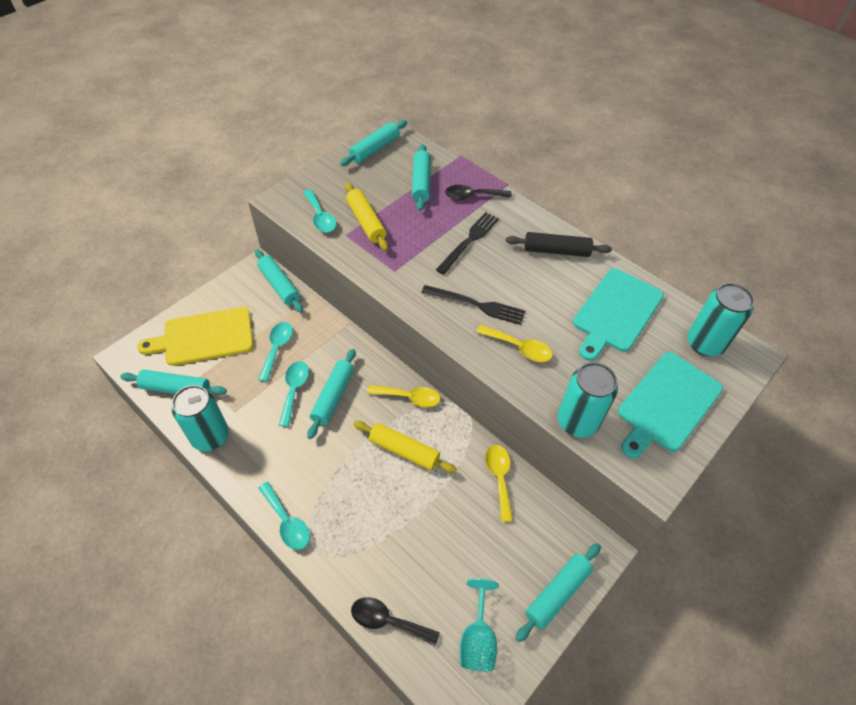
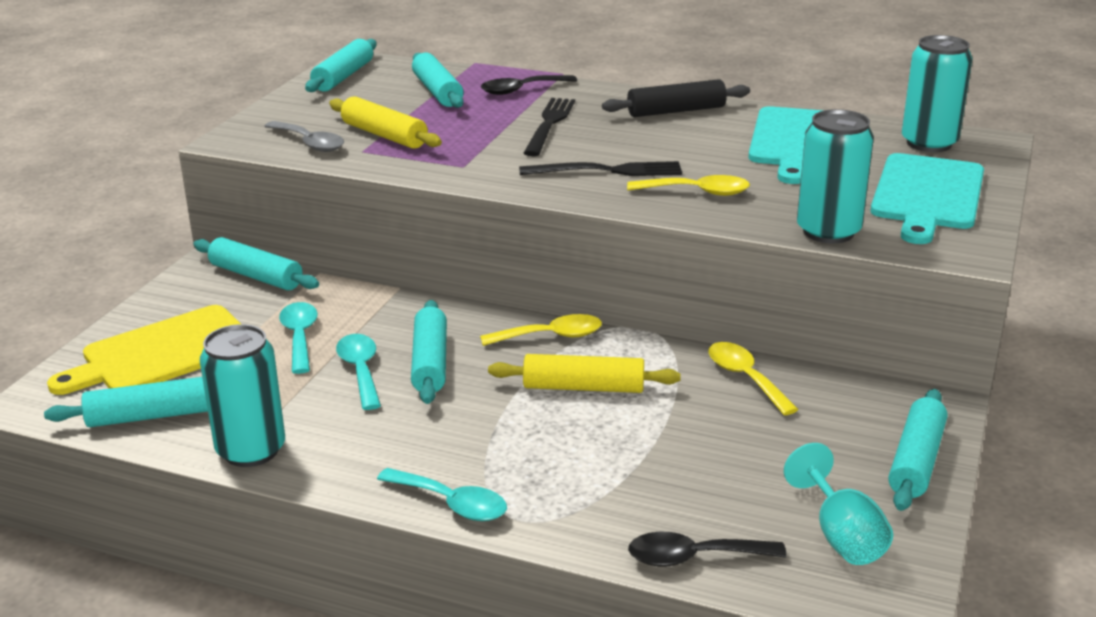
camera: 20 degrees left, 25 degrees down
turquoise spoon [303,189,336,232] -> grey spoon [264,121,344,152]

